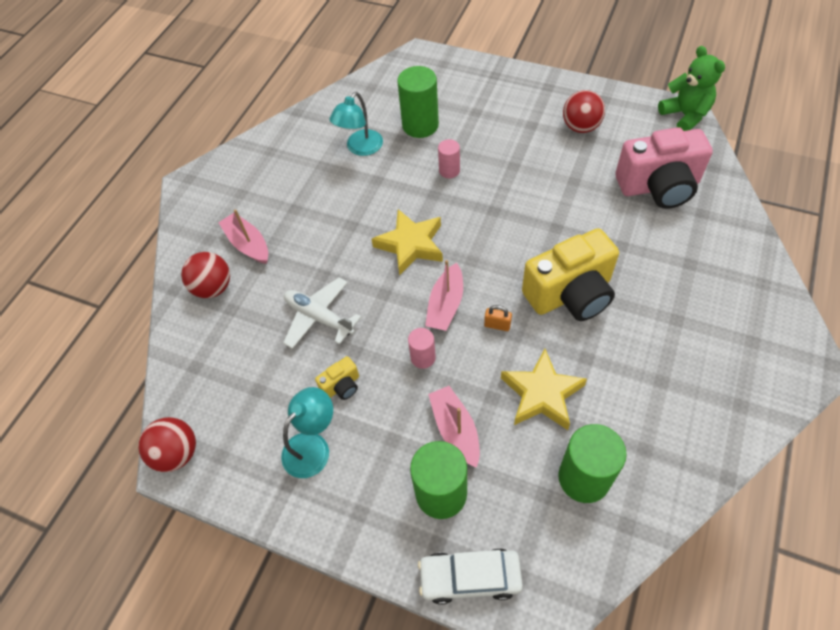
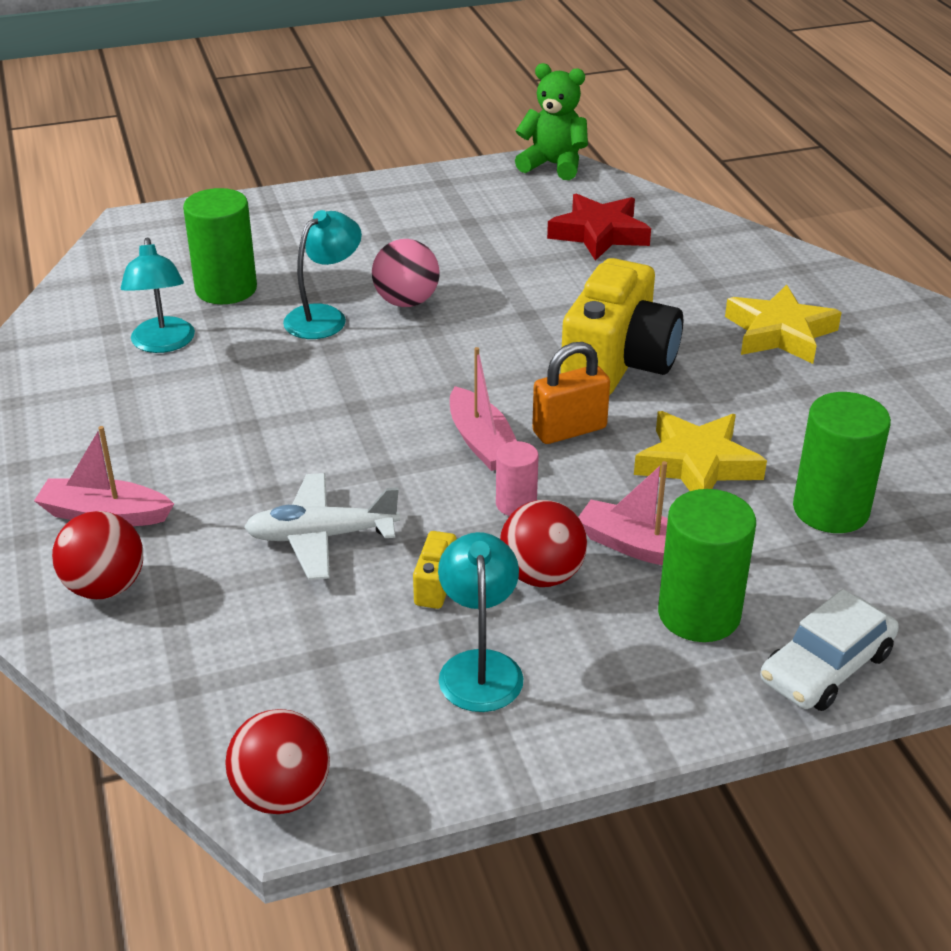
camera: 45 degrees left, 20 degrees down
yellow star [372,209,443,275] -> yellow star moved to [725,285,842,364]
pink cylinder [438,139,460,178] -> turquoise lamp [283,210,362,339]
orange padlock [484,305,512,331] -> orange padlock [532,342,610,444], size x1.81
red ball [563,90,605,133] -> red ball moved to [500,500,587,587]
pink camera [615,127,713,209] -> red star [547,194,651,261]
none -> pink ball [372,239,440,307]

